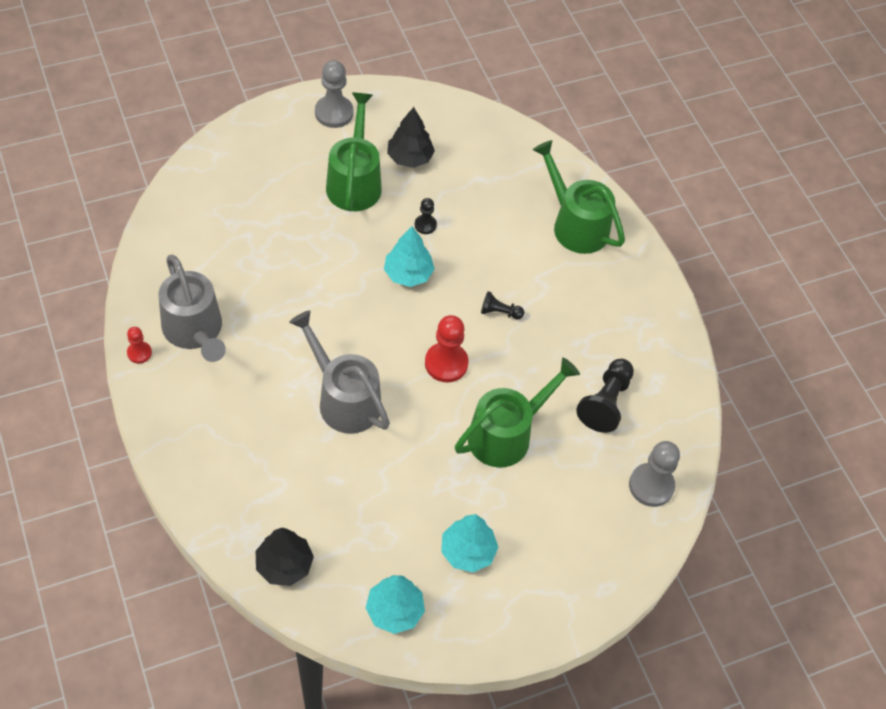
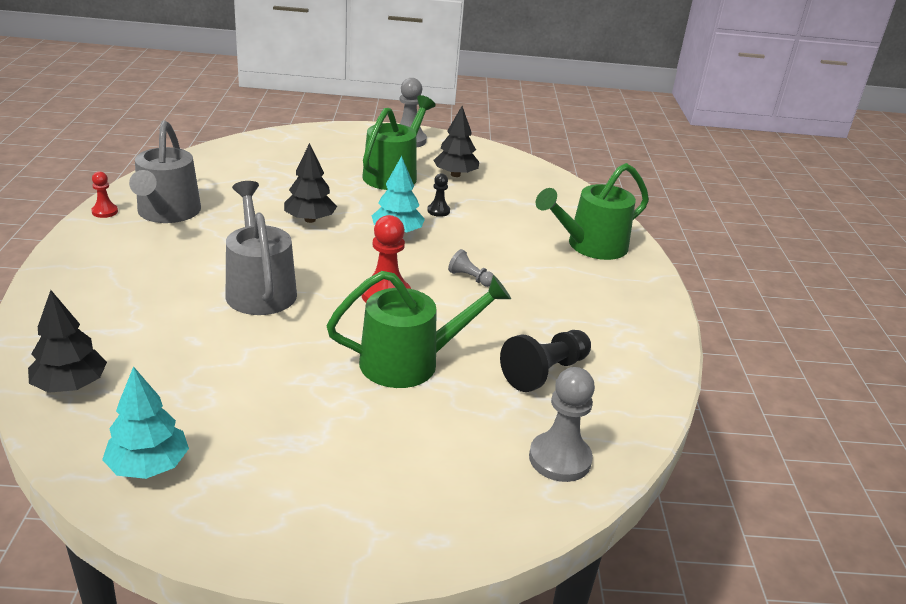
camera: 25 degrees right, 25 degrees down
turquoise tree [441,514,498,573] -> none
black pawn [481,291,524,319] -> grey pawn [448,249,494,287]
green watering can [533,140,625,254] -> green watering can turned 105 degrees counterclockwise [536,163,649,260]
none -> black tree [284,143,337,223]

